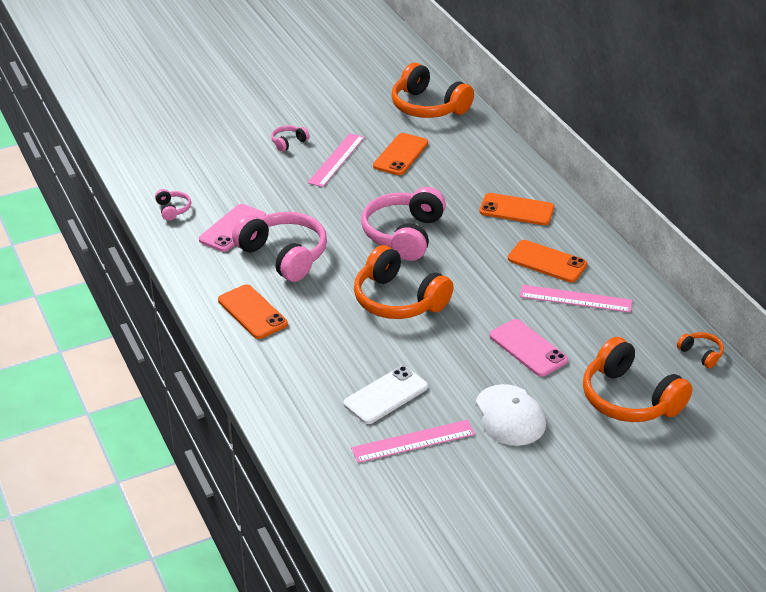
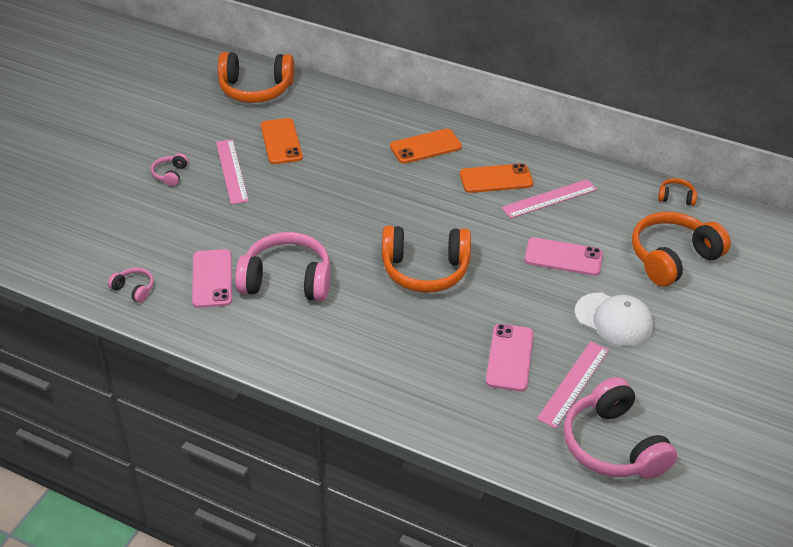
camera: 40 degrees left, 5 degrees up
orange phone [218,284,288,339] -> none
white phone [343,366,428,424] -> pink phone [486,324,534,391]
pink headphones [361,187,446,261] -> pink headphones moved to [564,377,677,479]
orange headphones [583,337,693,422] -> orange headphones turned 135 degrees clockwise [632,212,731,287]

